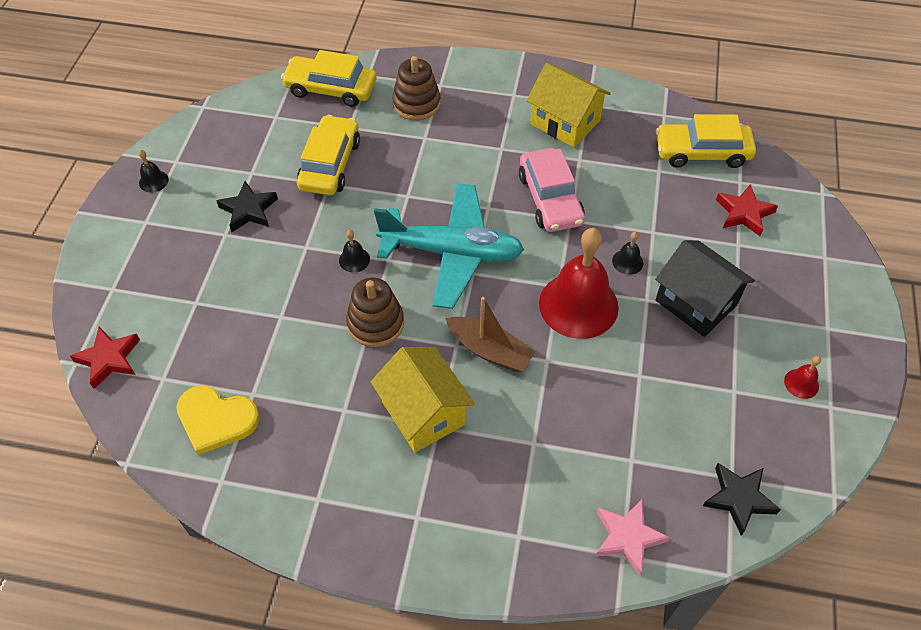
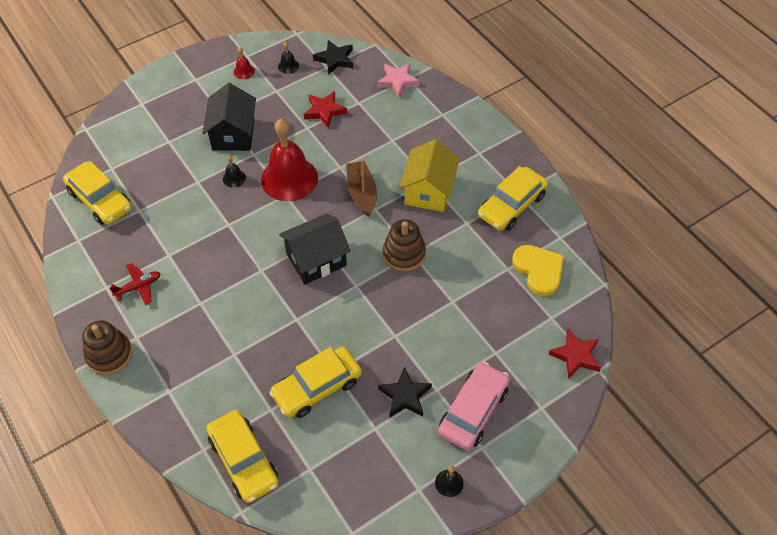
camera: 135 degrees left, 0 degrees up
black bell [339,230,370,273] -> black bell moved to [278,42,299,74]
turquoise plane [374,183,524,309] -> black house [279,213,351,284]
brown stacking toy [392,56,441,121] -> brown stacking toy moved to [82,320,132,375]
pink car [519,148,585,232] -> pink car moved to [438,362,510,450]
yellow house [526,63,611,147] -> red plane [110,263,161,305]
red star [716,184,778,236] -> red star moved to [304,91,348,128]
none -> yellow car [478,166,548,231]

